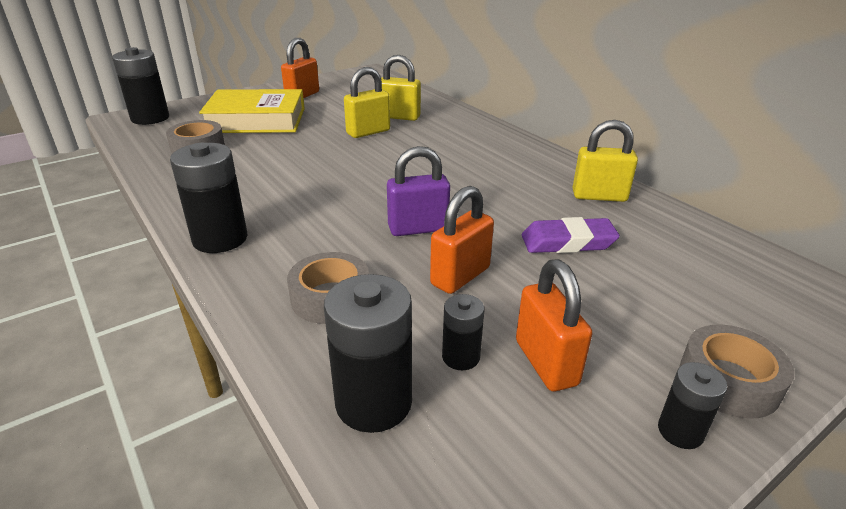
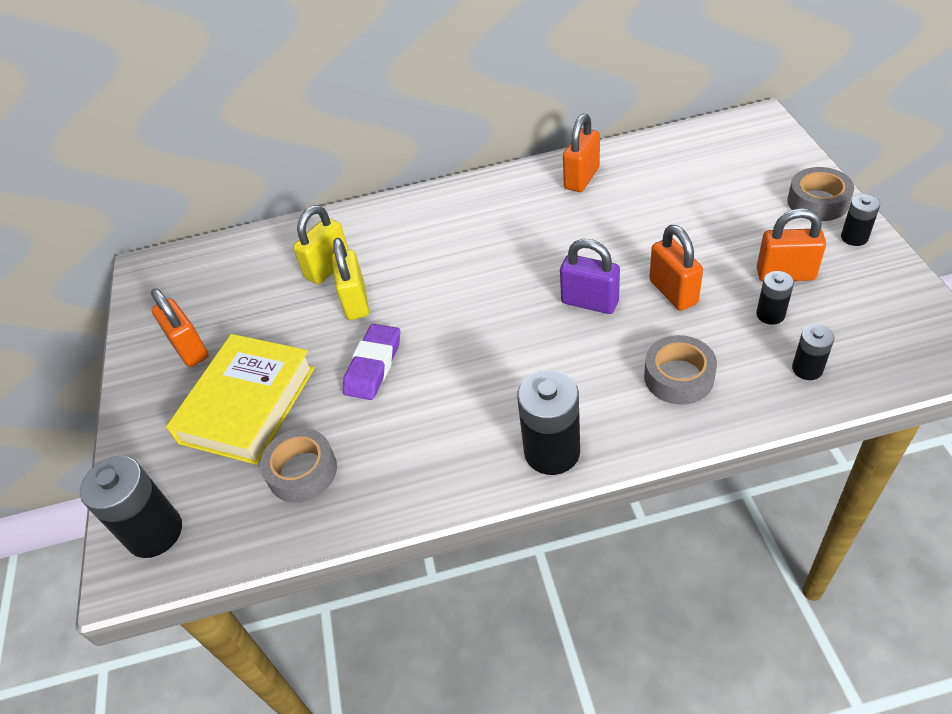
camera: 60 degrees left, 15 degrees up
black battery [324,274,412,433] -> black battery [792,324,834,380], size x0.54
purple padlock [387,146,450,236] -> purple padlock turned 75 degrees counterclockwise [560,239,620,314]
purple eraser [522,217,620,253] -> purple eraser moved to [343,324,400,400]
yellow padlock [573,120,638,202] -> orange padlock [563,113,600,192]

